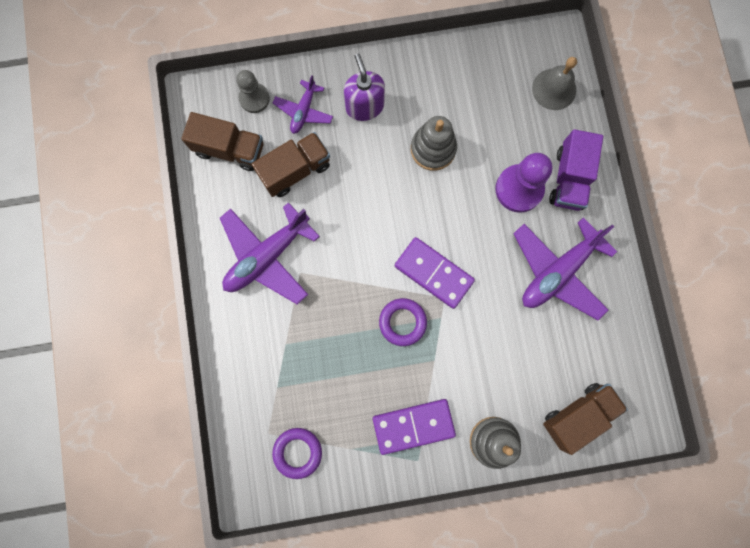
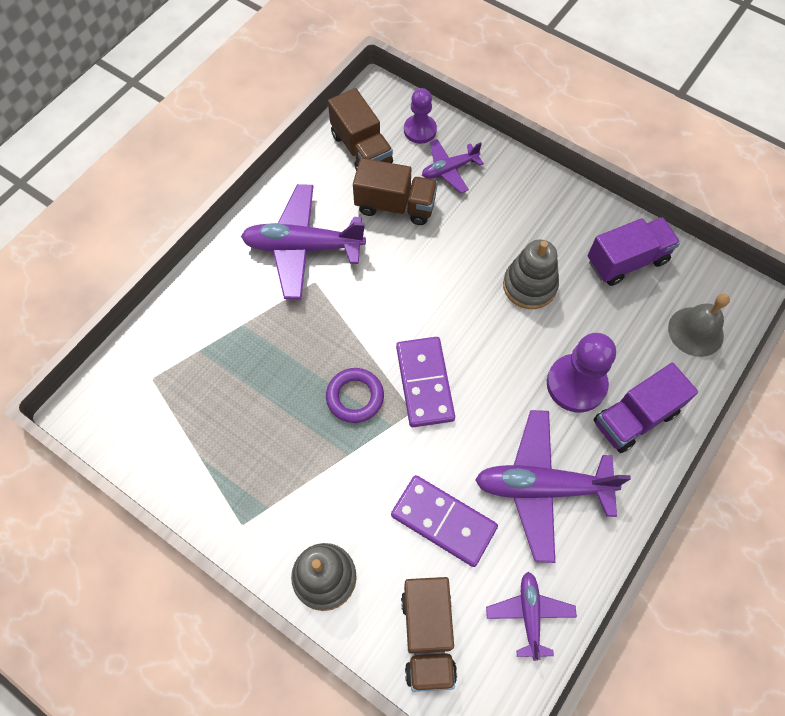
camera: 45 degrees right, 15 degrees down
grey pawn [236,70,270,113] -> purple pawn [404,88,437,144]
purple ring [272,428,322,479] -> none
purple soap dispenser [344,54,385,121] -> none
purple domino [373,399,456,455] -> purple domino moved to [391,475,498,567]
brown truck [543,383,628,455] -> brown truck turned 75 degrees clockwise [401,577,457,692]
none -> purple plane [486,572,577,661]
none -> purple truck [588,217,680,286]

